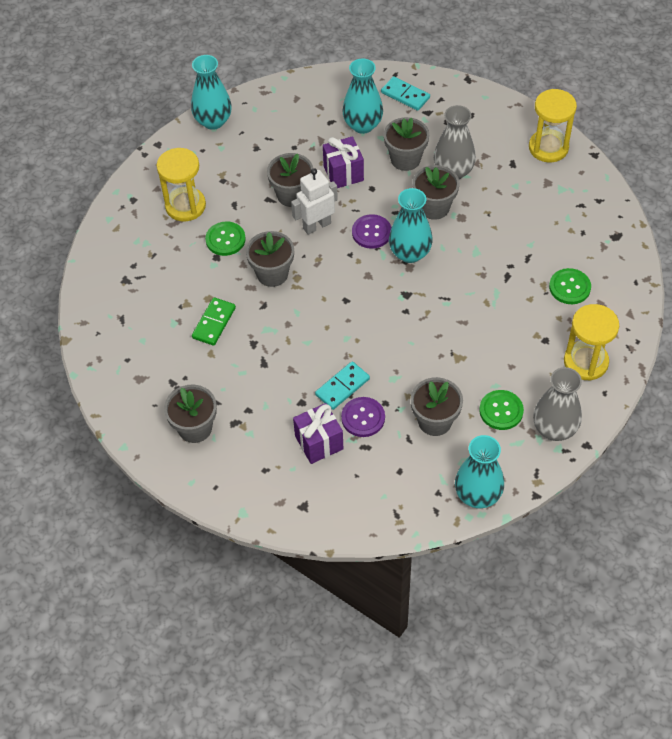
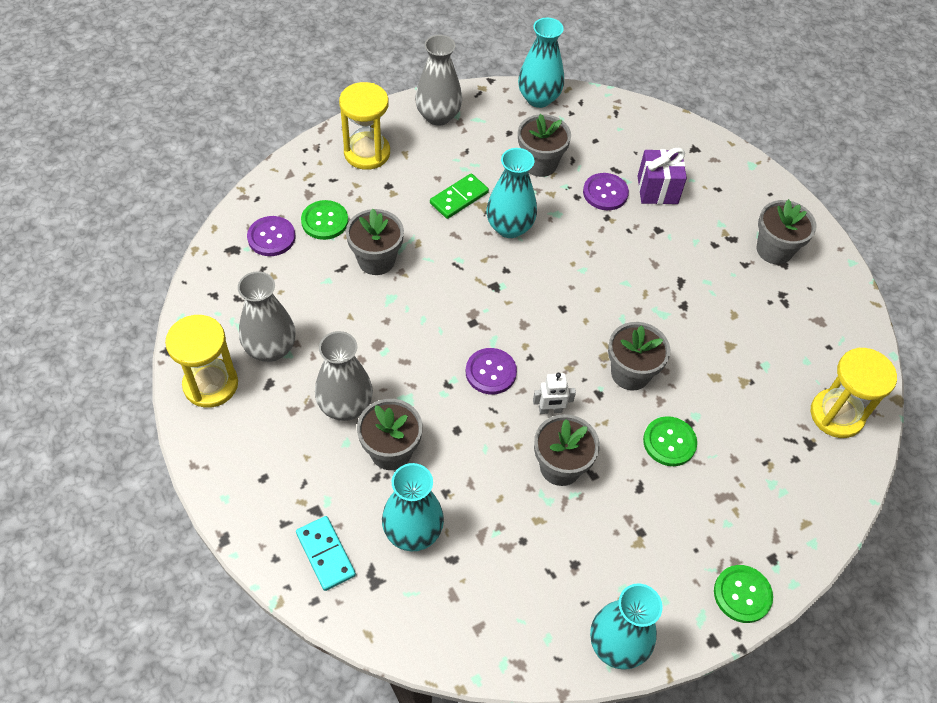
camera: 160 degrees left, 0 degrees up
yellow hourglass [157,148,206,221] -> yellow hourglass moved to [811,348,897,438]
green domino [192,297,236,346] -> green domino moved to [430,173,489,219]
white robot [291,168,338,235] -> white robot [533,373,576,414], size x0.63
turquoise domino [315,361,370,410] -> none
purple gift [323,136,364,188] -> none
turquoise vase [389,188,433,263] -> turquoise vase moved to [486,148,537,238]
grey flower pot [412,165,459,220] -> grey flower pot moved to [346,209,404,275]
green button [479,390,524,430] -> green button moved to [714,565,773,623]
none -> grey vase [238,271,296,362]
none -> purple button [247,216,295,256]

